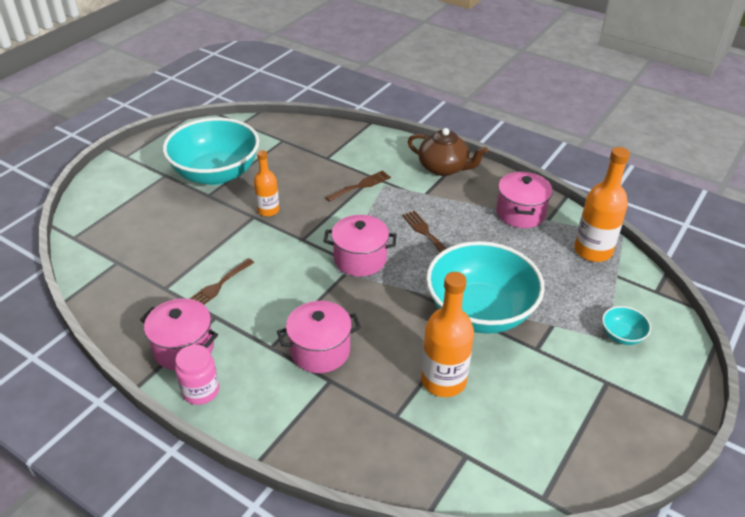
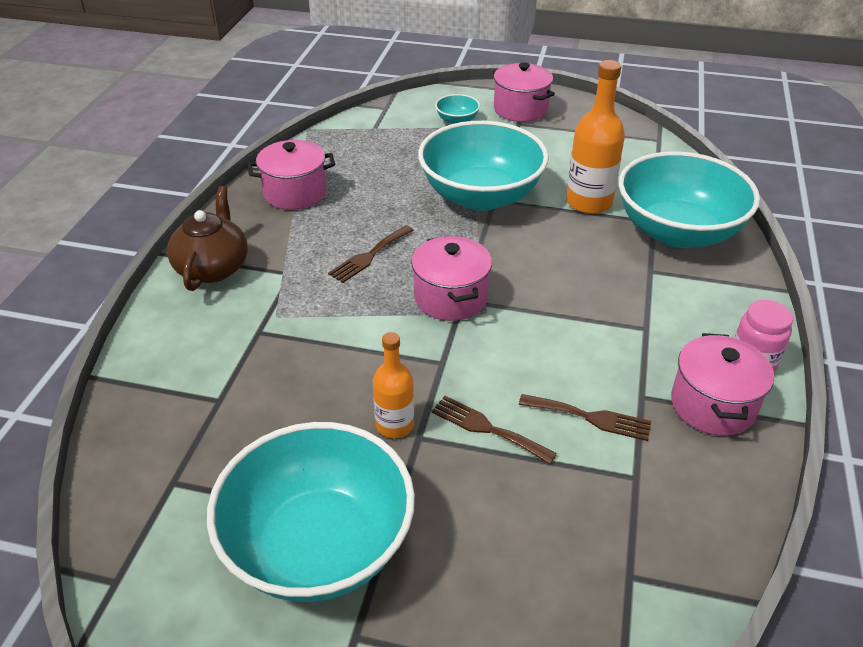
camera: 110 degrees left, 0 degrees up
pink pot [277,301,361,373] -> pink pot moved to [492,62,555,122]
brown fork [325,170,391,202] -> brown fork moved to [432,396,557,464]
orange bottle [574,147,630,262] -> none
none -> turquoise bowl [619,151,760,248]

